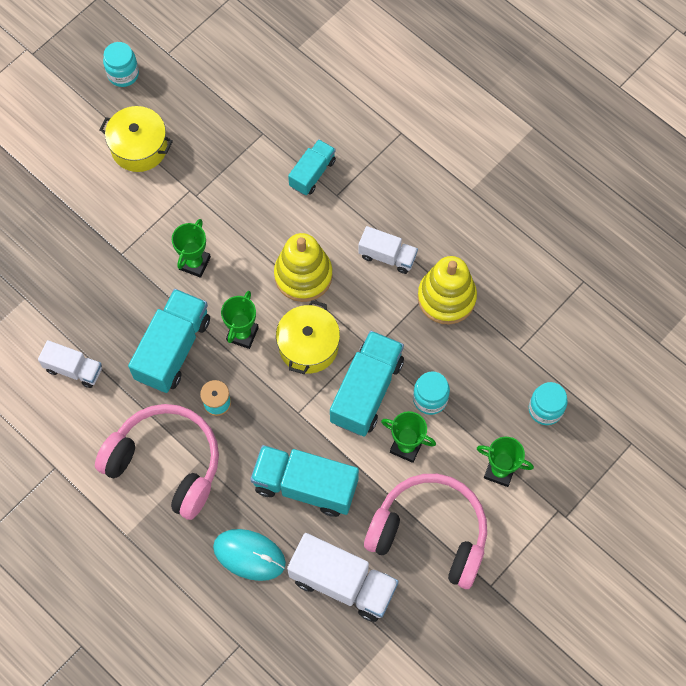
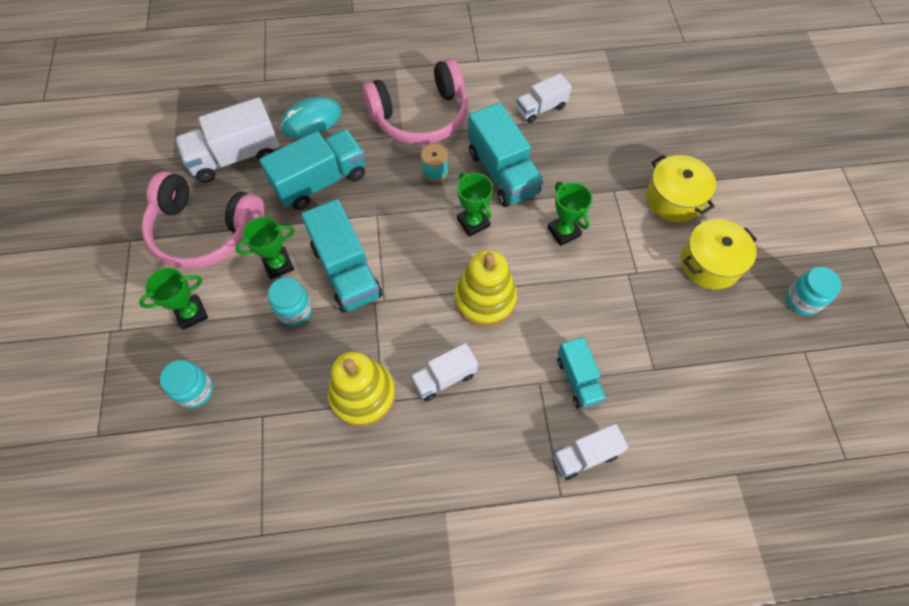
camera: 130 degrees right, 5 degrees down
yellow pot [276,300,340,374] -> yellow pot moved to [646,155,716,222]
pink headphones [364,474,487,589] -> pink headphones turned 45 degrees clockwise [141,171,264,269]
none -> white truck [553,424,629,480]

